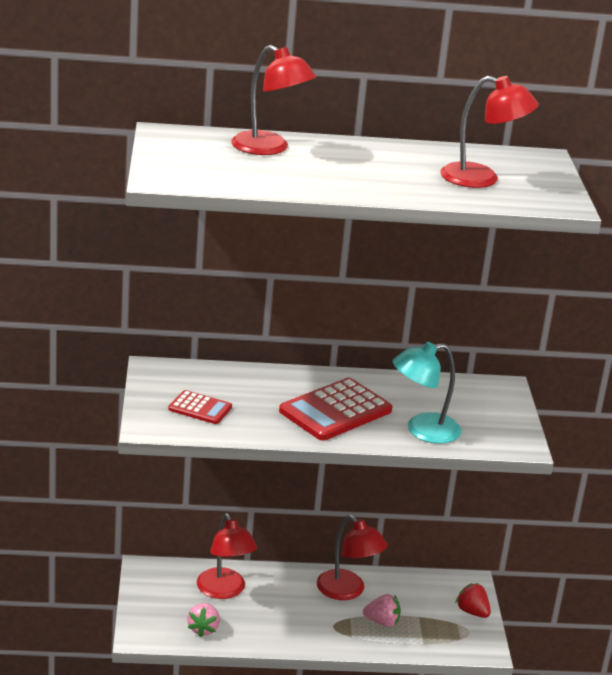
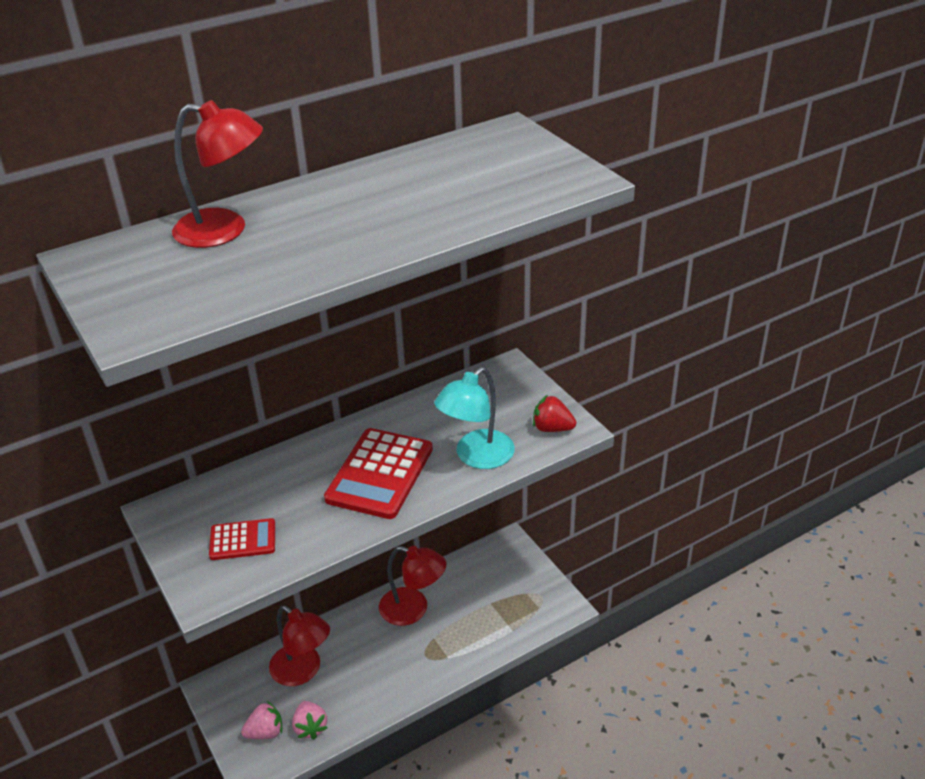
camera: 25 degrees left, 10 degrees up
pink strawberry [363,594,401,627] -> pink strawberry moved to [241,701,282,739]
red lamp [440,76,539,188] -> none
red strawberry [455,583,491,618] -> red strawberry moved to [533,395,576,432]

